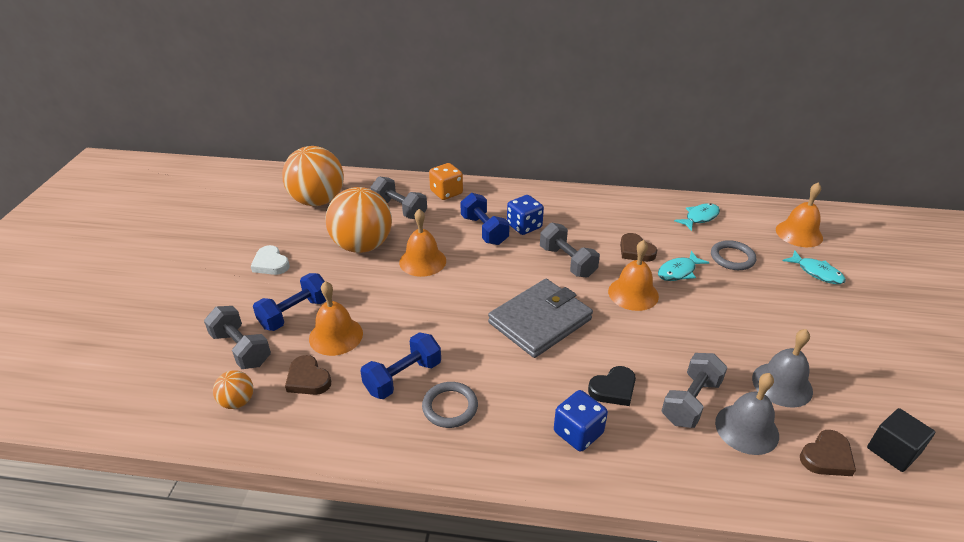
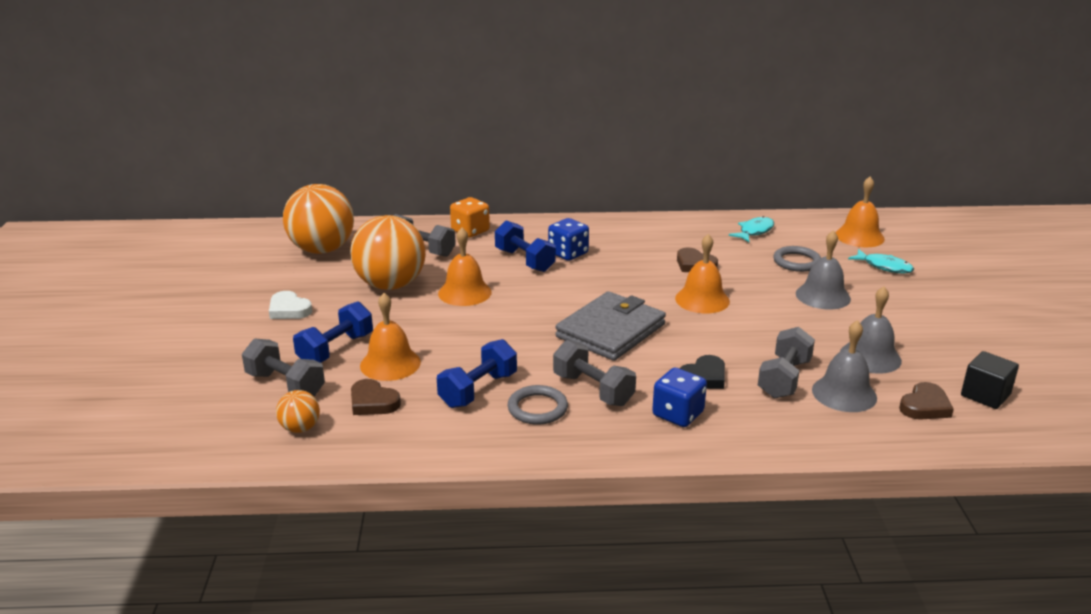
camera: 10 degrees left, 10 degrees down
grey dumbbell [540,223,600,278] -> grey dumbbell moved to [553,340,636,406]
turquoise fish [658,251,709,281] -> none
none -> grey bell [796,230,851,310]

